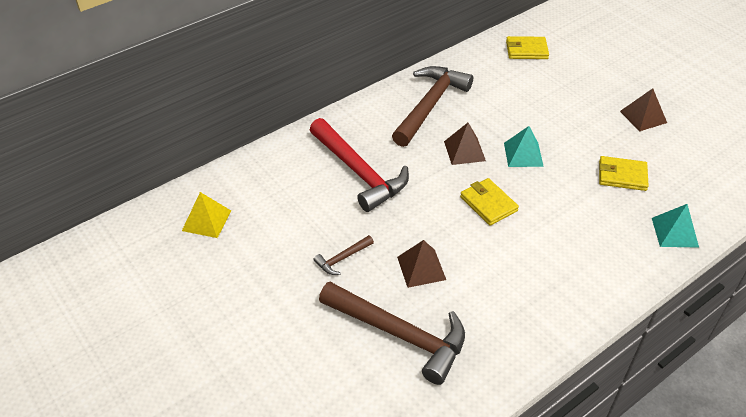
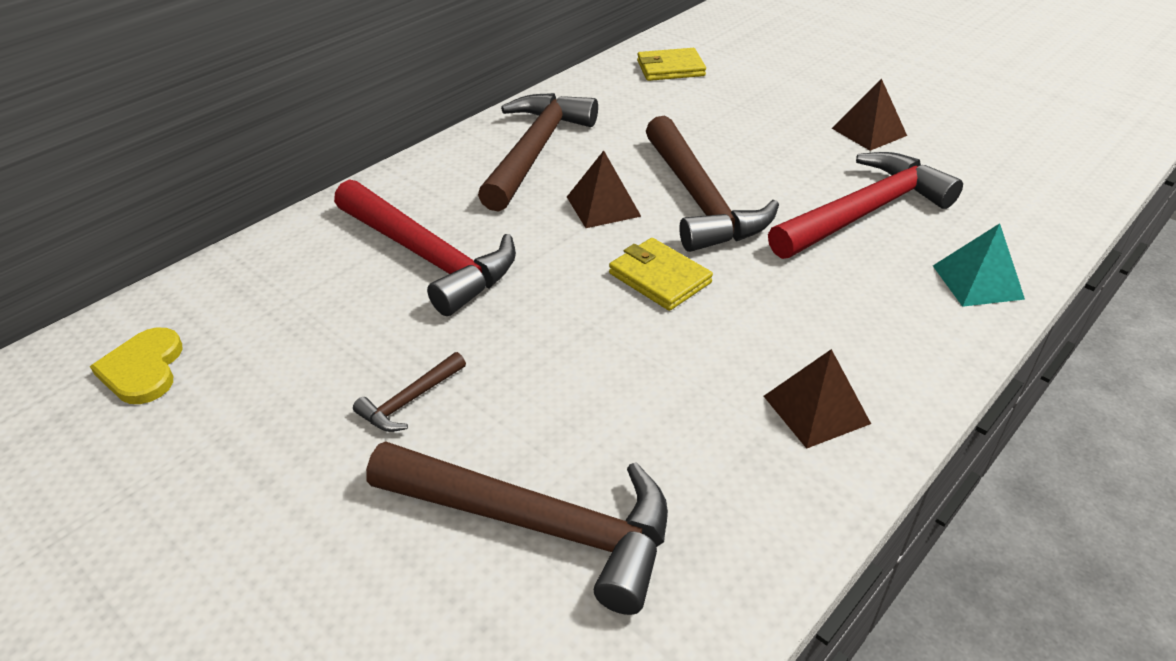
camera: 10 degrees left, 5 degrees down
yellow pyramid [182,192,231,238] -> yellow heart [90,328,183,404]
brown pyramid [397,240,446,288] -> brown pyramid moved to [764,349,871,449]
turquoise pyramid [504,126,544,167] -> brown hammer [646,116,779,252]
yellow wallet [599,156,649,191] -> red hammer [768,152,963,259]

